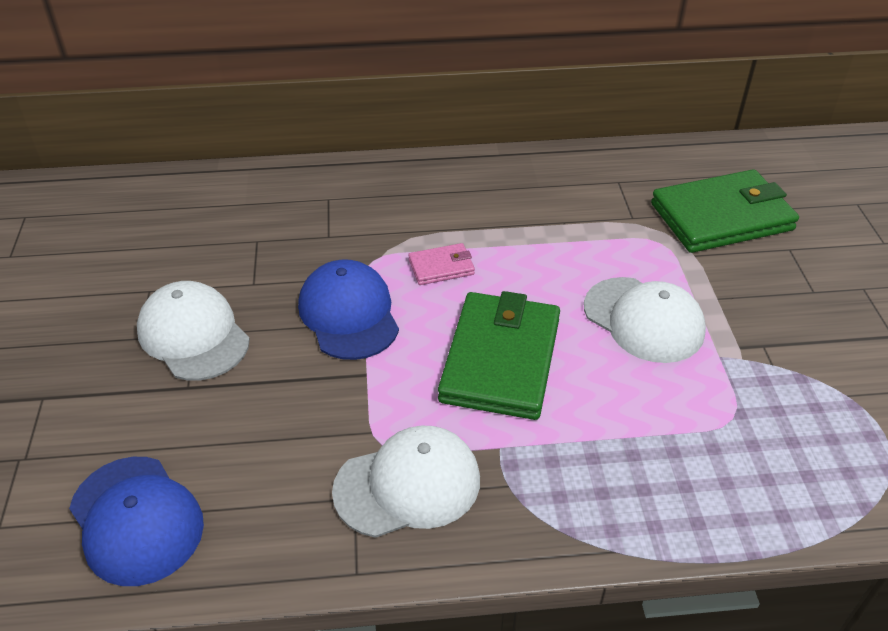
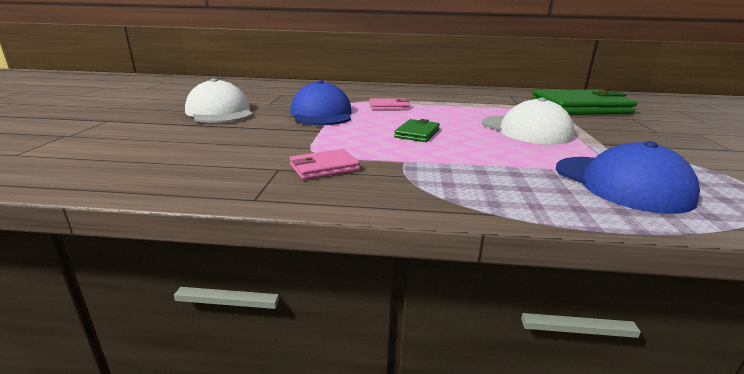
camera: 10 degrees right, 20 degrees down
blue cap [69,457,204,586] -> blue cap moved to [556,141,700,214]
white cap [332,426,480,538] -> pink wallet [290,149,360,180]
green wallet [438,291,560,420] -> green wallet [394,119,440,142], size x0.46

